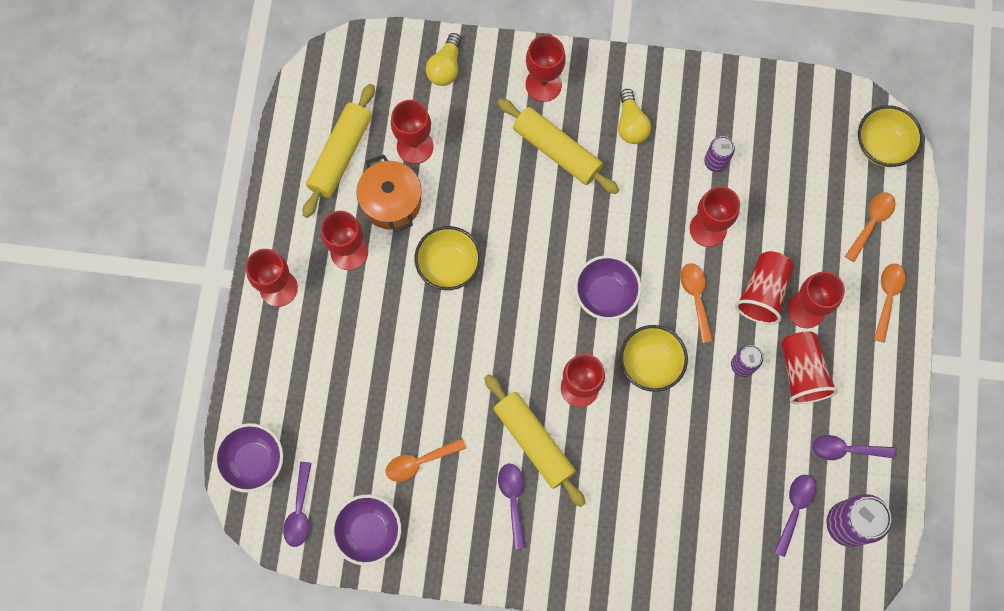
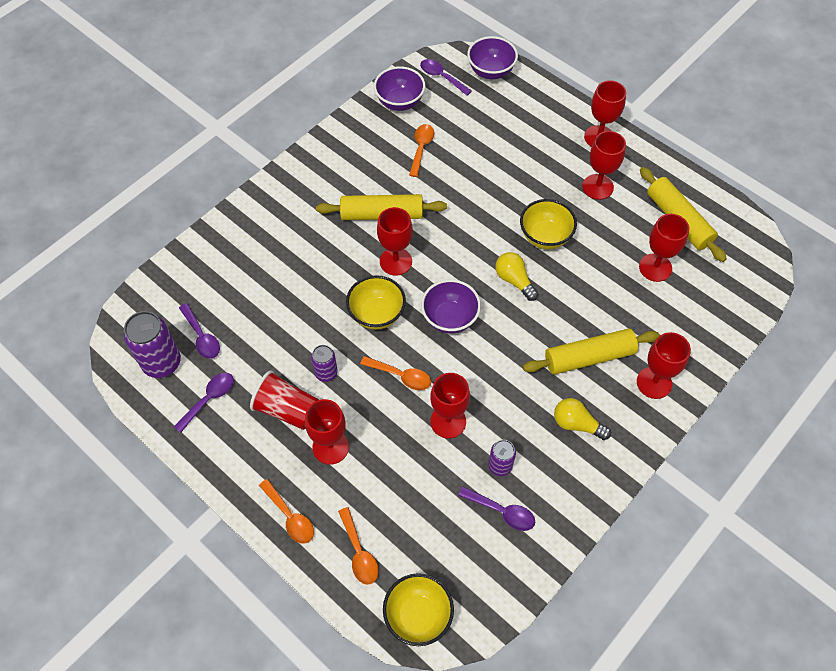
camera: 125 degrees right, 15 degrees down
orange pot [356,154,422,232] -> none
yellow light bulb [426,33,461,86] -> yellow light bulb moved to [495,252,538,301]
purple spoon [498,464,526,549] -> purple spoon moved to [458,487,535,531]
red cup [735,251,794,325] -> none

